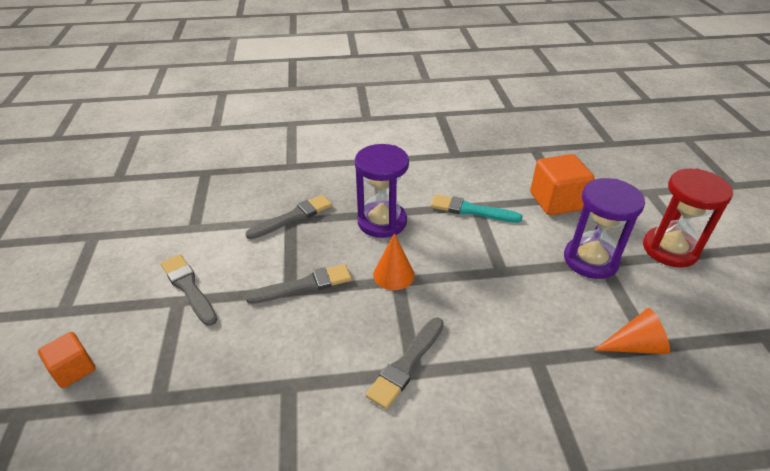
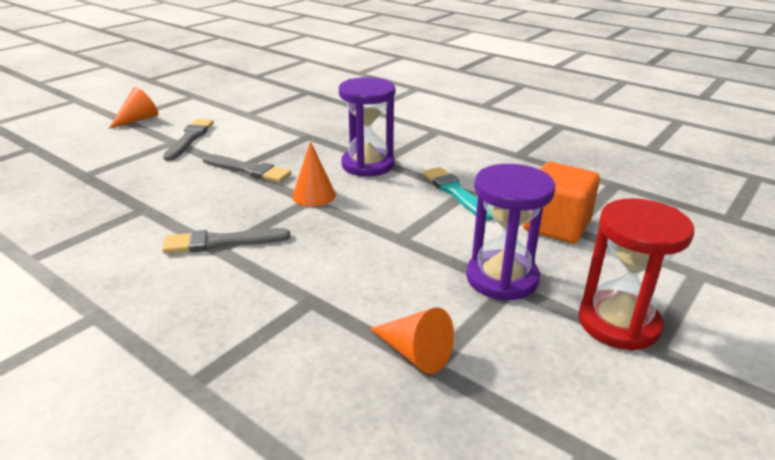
camera: 45 degrees right, 10 degrees down
orange cube [38,332,96,388] -> none
grey brush [245,195,332,239] -> none
none -> orange cone [108,87,158,129]

